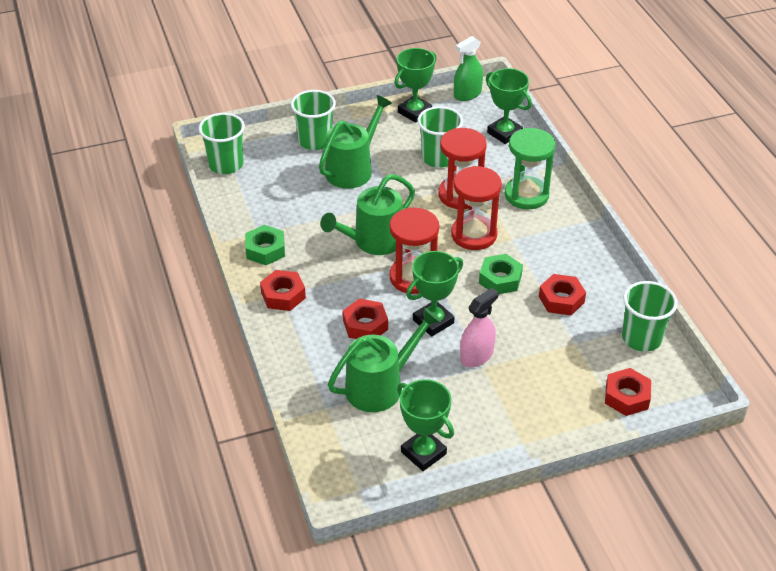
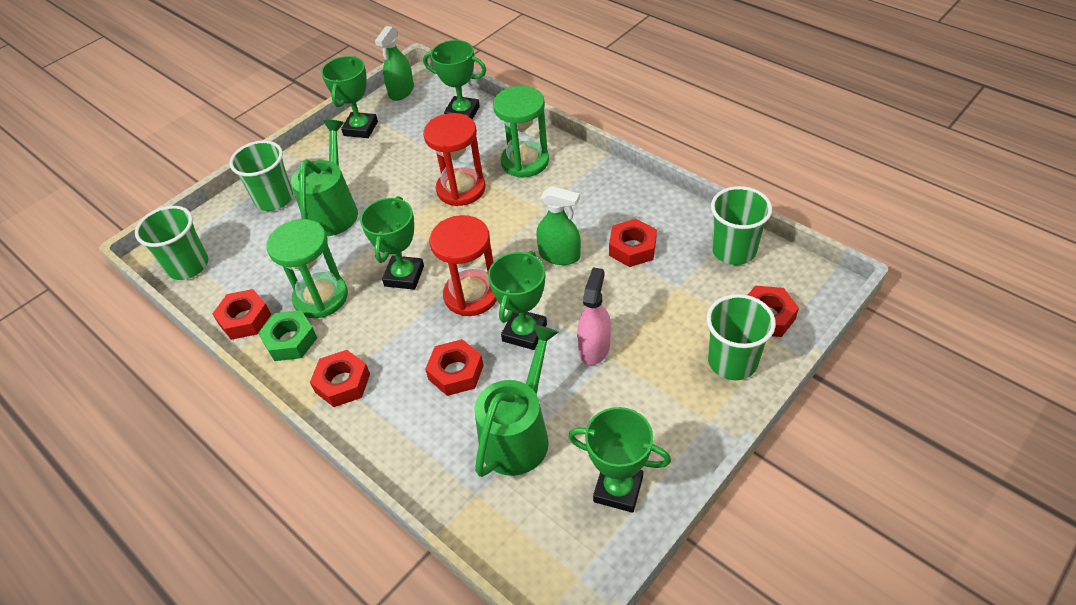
camera: 25 degrees left, 5 degrees up
green watering can [321,174,415,255] -> green trophy [360,196,424,290]
green cup [417,106,463,167] -> green cup moved to [706,294,776,380]
red hourglass [451,166,502,250] -> none
green nut [479,254,523,294] -> green spray bottle [536,186,581,265]
none -> red nut [212,289,271,340]
none -> green hourglass [267,219,348,318]

